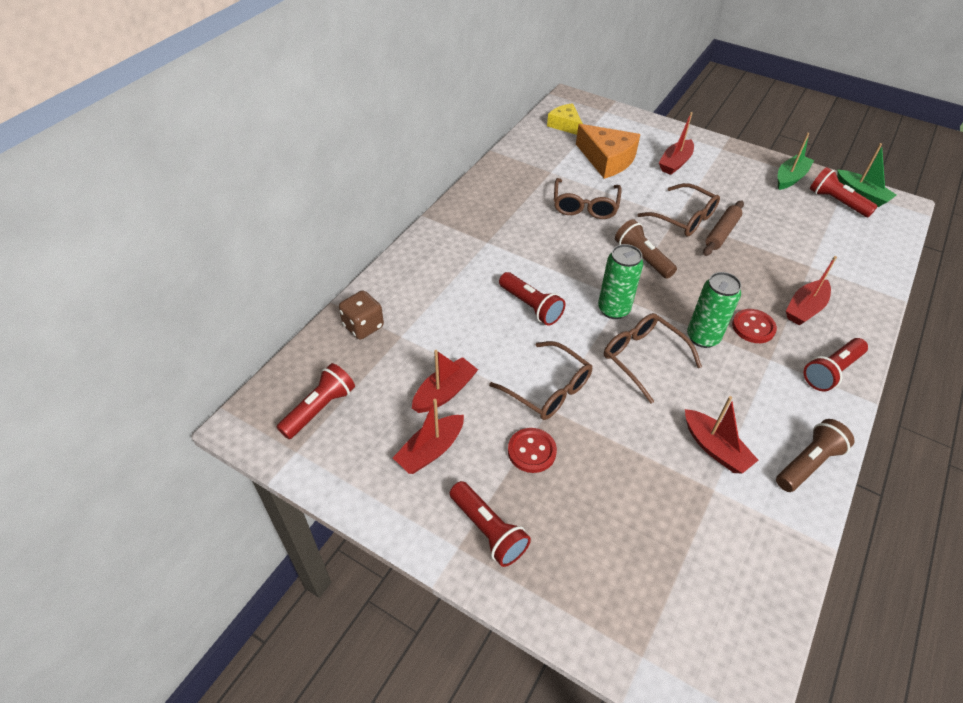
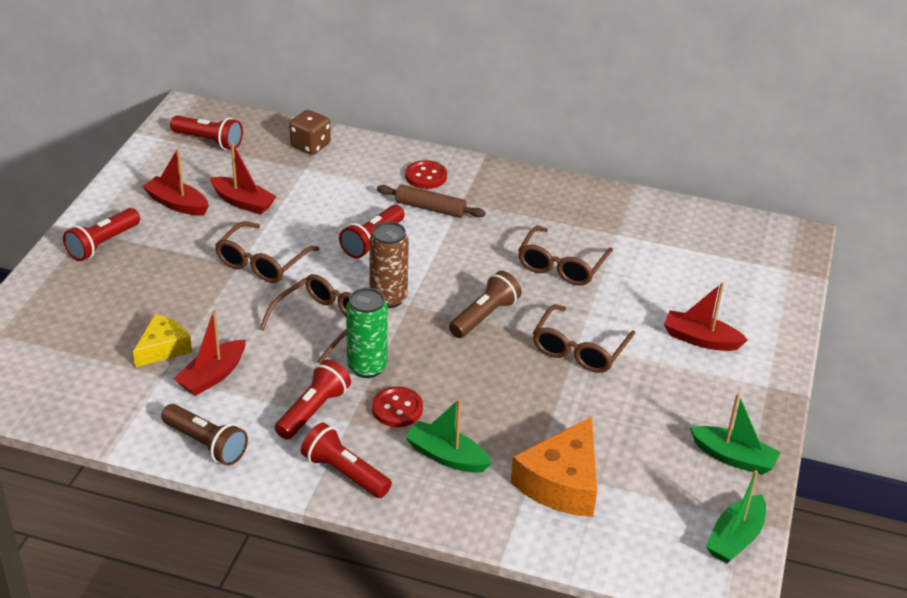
camera: 75 degrees right, 10 degrees down
red button [508,428,557,473] -> red button moved to [405,160,447,189]
yellow cheese [547,103,583,135] -> yellow cheese moved to [133,314,192,367]
brown glasses [554,178,622,219] -> brown glasses turned 60 degrees counterclockwise [518,226,613,286]
orange cheese [576,124,641,179] -> orange cheese moved to [510,417,597,517]
green can [598,244,643,319] -> brown can [369,221,409,308]
brown rolling pin [703,200,744,256] -> brown rolling pin moved to [377,184,486,218]
red boat [786,256,837,325] -> green boat [405,399,492,473]
red flashlight [810,167,878,217] -> red flashlight moved to [275,359,351,440]

